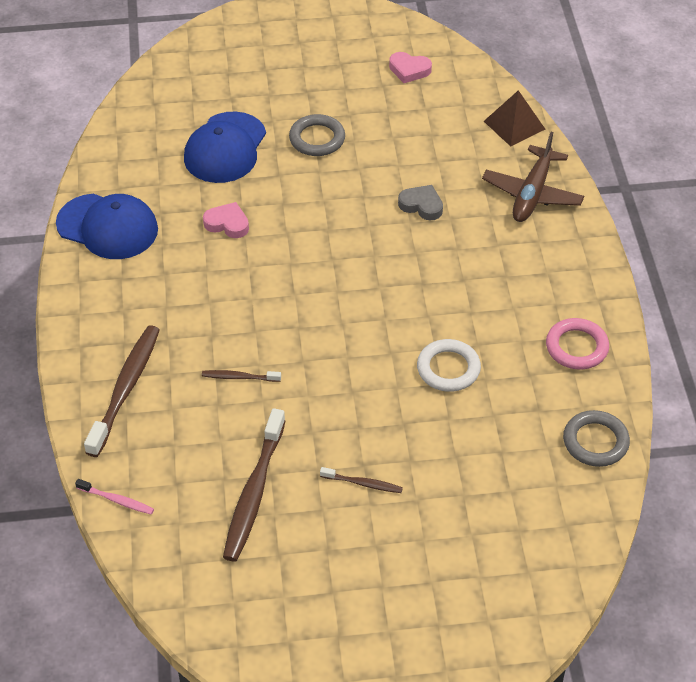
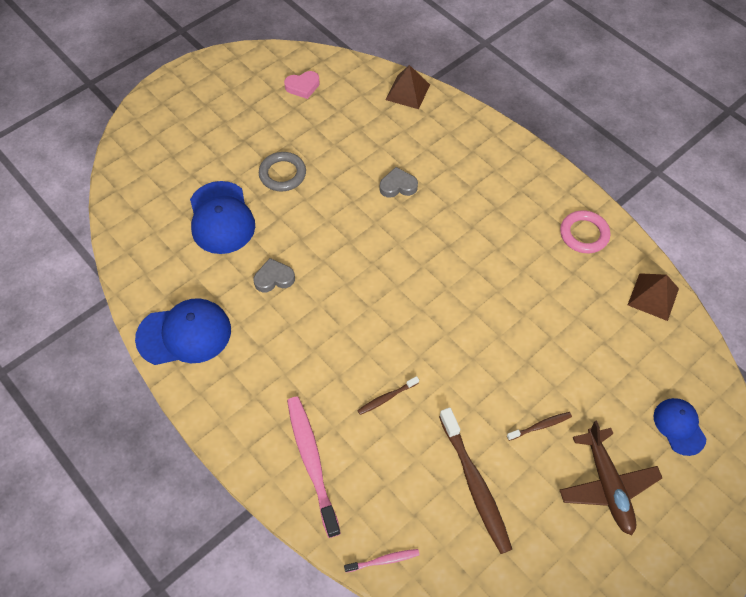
camera: 35 degrees left, 10 degrees up
brown toothbrush [84,325,160,457] -> pink toothbrush [287,396,341,538]
pink heart [203,202,249,238] -> grey heart [253,258,295,292]
white ring [417,339,481,392] -> none
brown plane [482,132,584,222] -> brown plane moved to [560,421,662,535]
grey ring [563,410,630,467] -> brown pyramid [628,273,679,321]
none -> blue cap [654,398,706,456]

